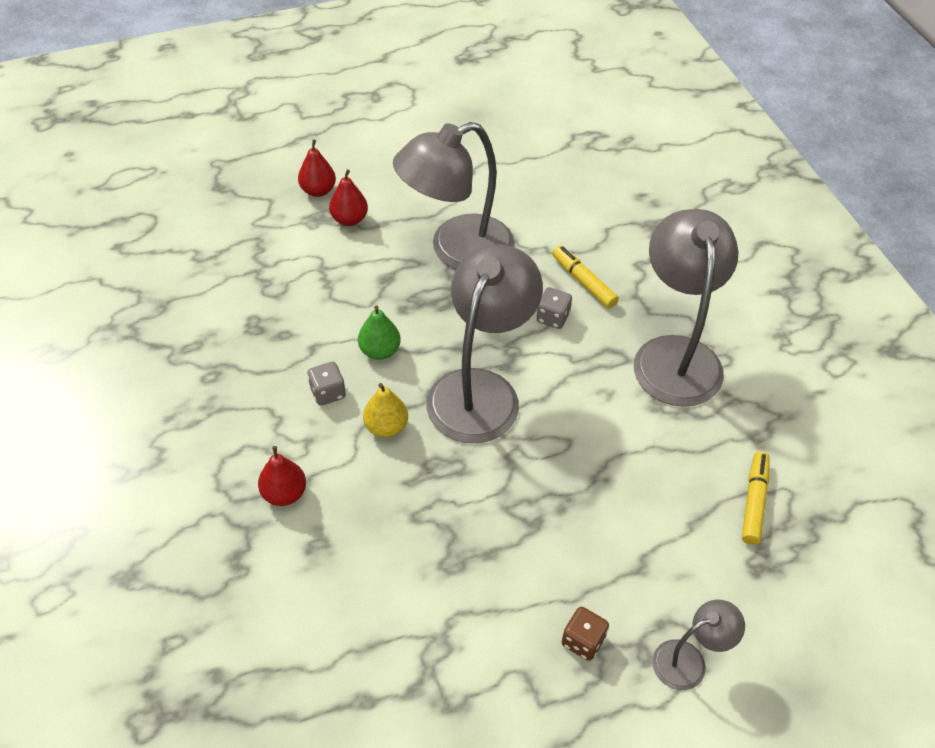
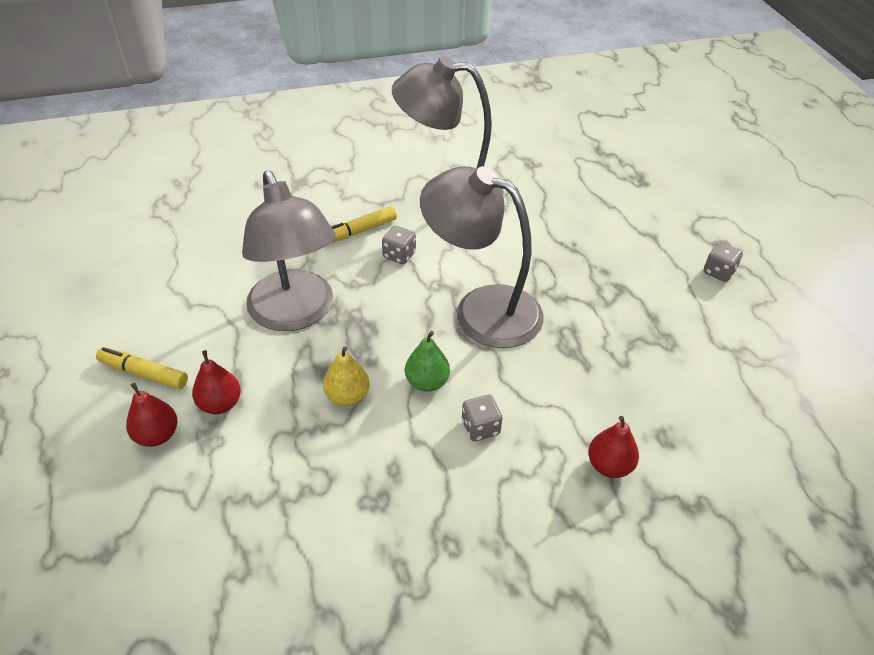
camera: 85 degrees left, 5 degrees down
yellow pear [363,383,408,438] -> yellow pear moved to [323,346,370,406]
brown dice [562,607,609,661] -> grey dice [704,242,743,282]
grey lamp [652,600,745,690] -> none
yellow marker [742,451,770,545] -> yellow marker moved to [96,347,188,389]

